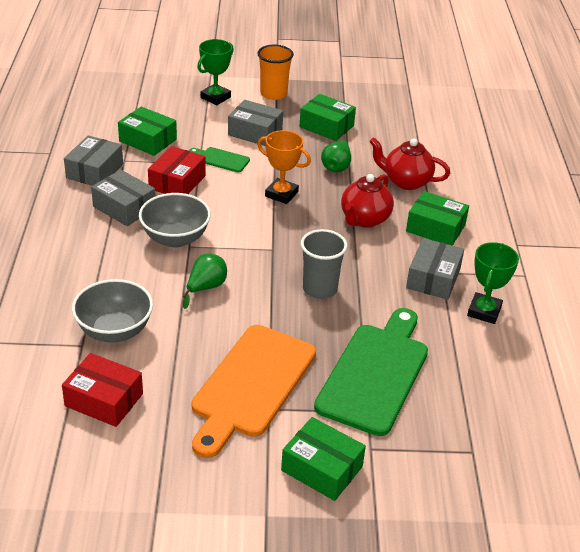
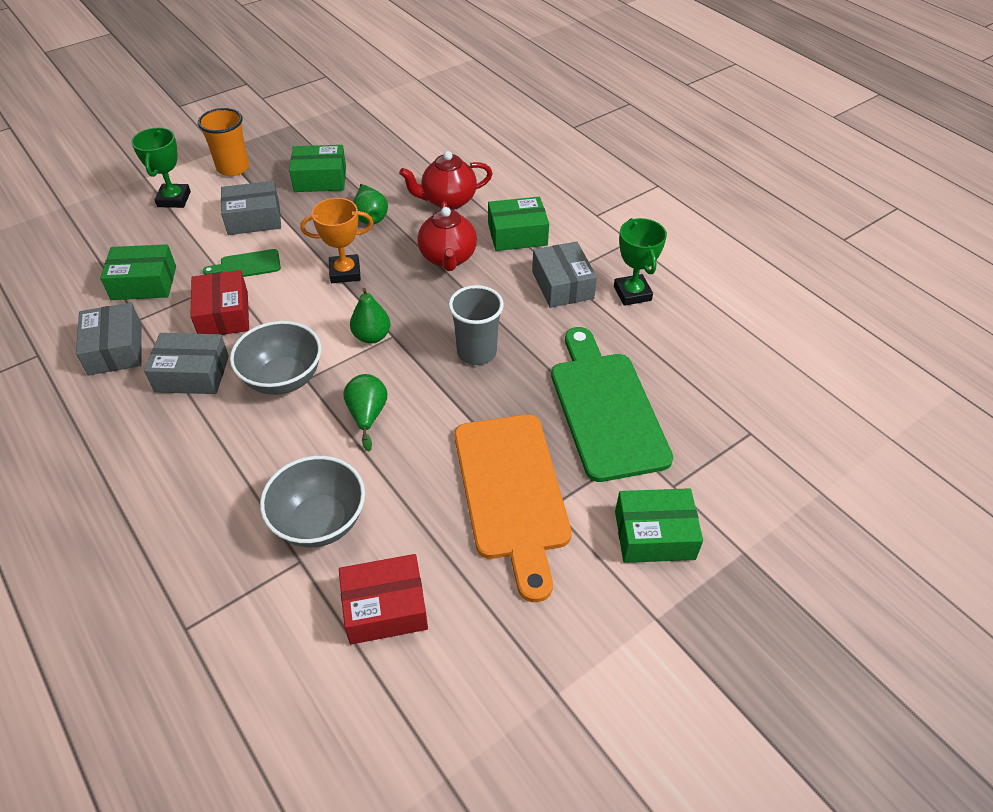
camera: 35 degrees left, 10 degrees up
none -> green pear [350,288,391,344]

